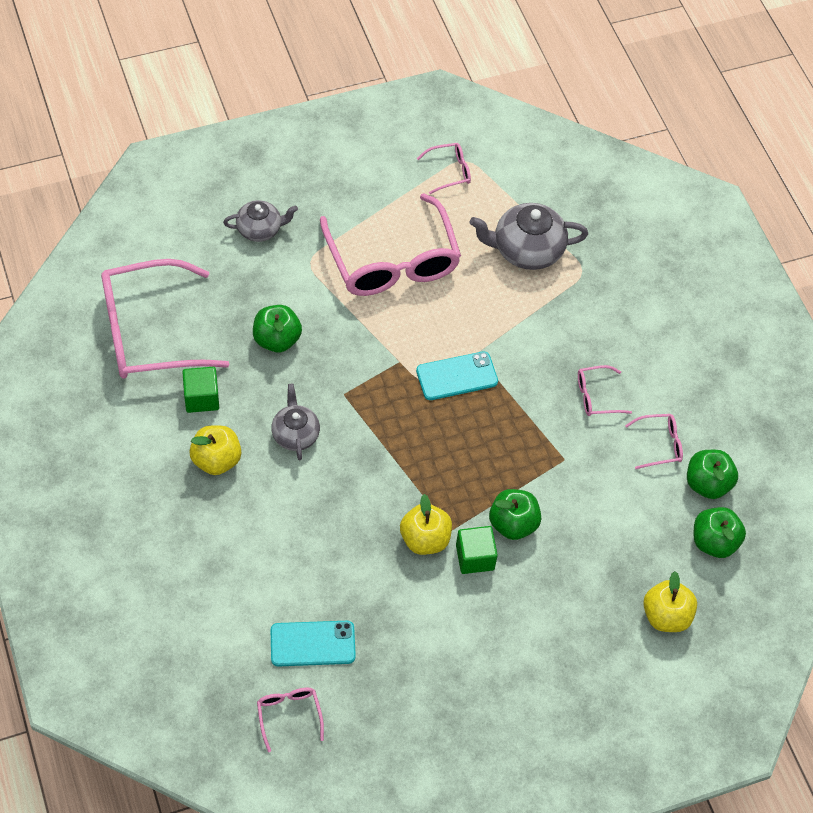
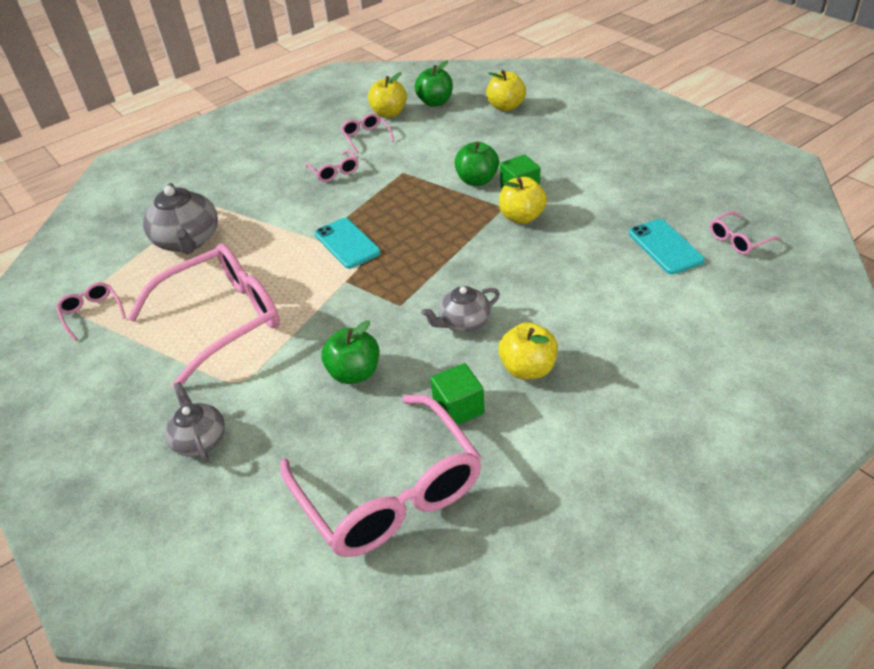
camera: 100 degrees left, 15 degrees down
green apple [687,450,738,499] -> yellow apple [368,72,407,118]

